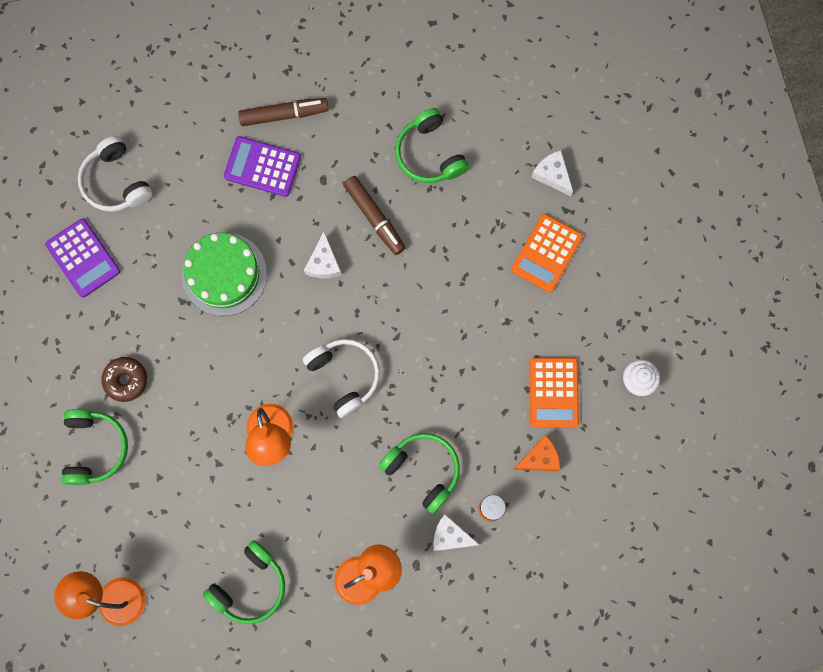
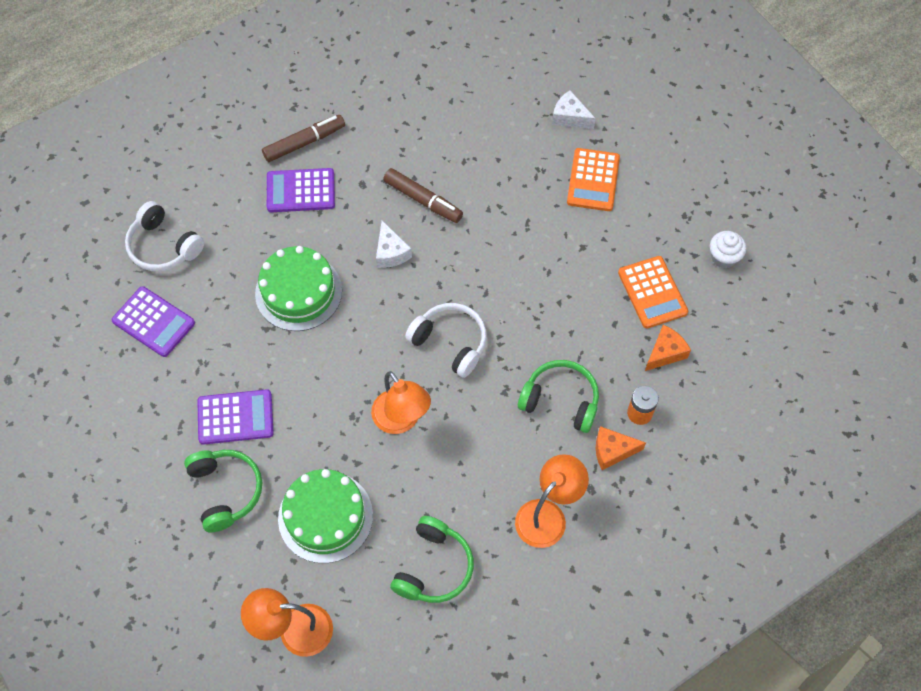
camera: 20 degrees left, 15 degrees down
brown donut [102,357,147,402] -> purple calculator [197,389,274,445]
green headphones [395,108,469,183] -> none
white cheese [433,514,480,551] -> orange cheese [596,426,646,470]
none -> green cake [278,469,373,563]

